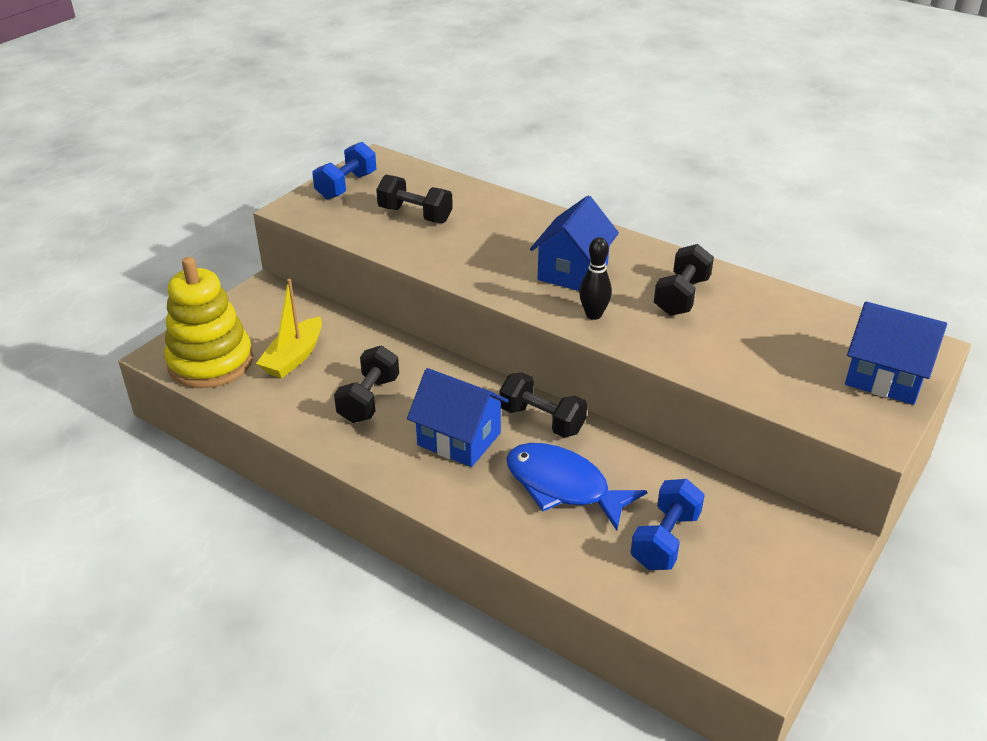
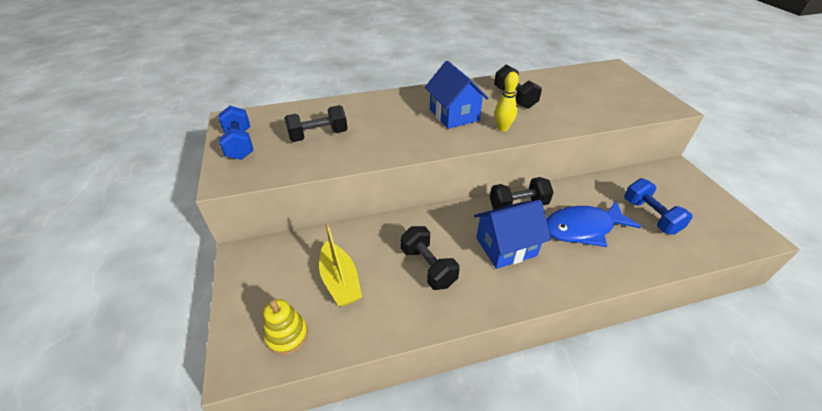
camera: 50 degrees left, 5 degrees up
yellow stacking toy [164,257,253,388] -> yellow stacking toy [263,299,308,355], size x0.51
black bowling pin [579,237,612,320] -> yellow bowling pin [495,72,519,131]
blue house [845,301,947,405] -> none

